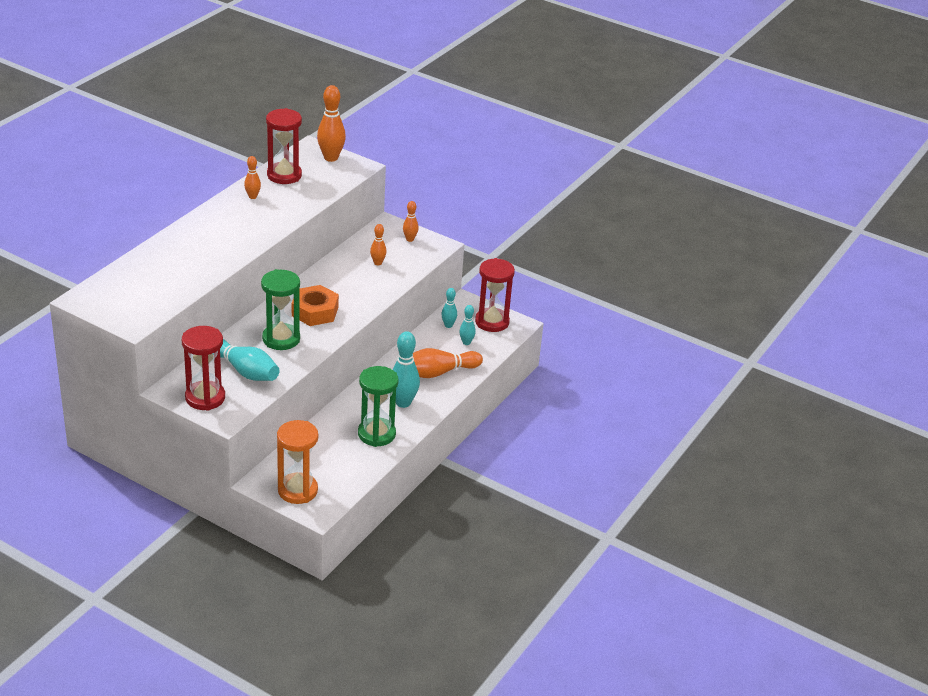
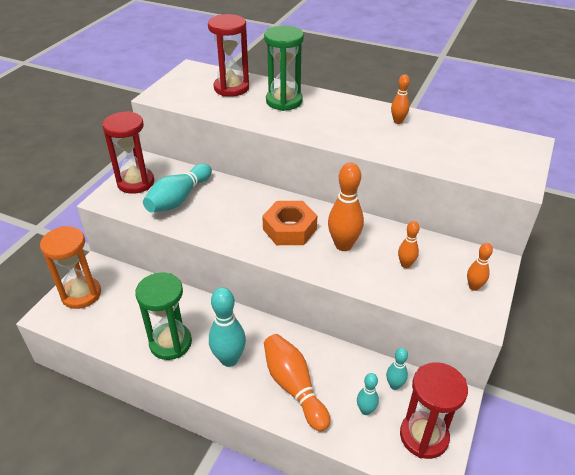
camera: 85 degrees right, 5 degrees up
green hourglass [261,269,300,350] -> green hourglass moved to [264,26,304,111]
red hourglass [266,108,302,184] -> red hourglass moved to [208,14,249,97]
orange bowling pin [317,85,346,162] -> orange bowling pin moved to [328,163,364,251]

